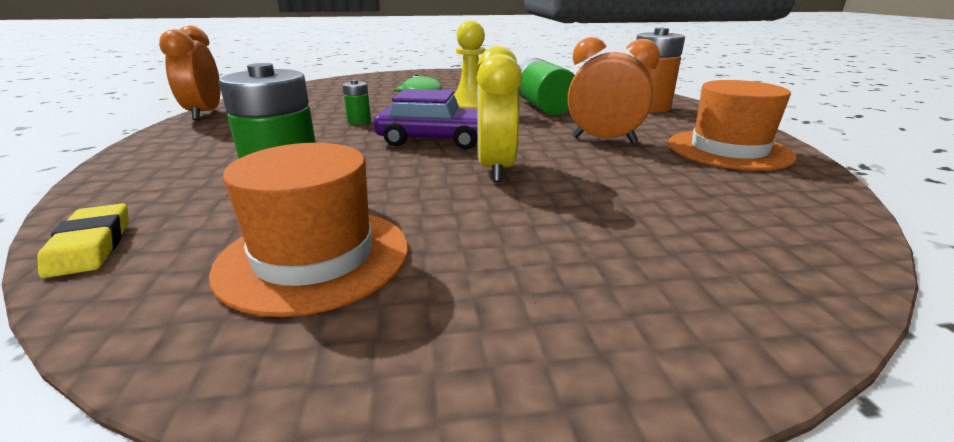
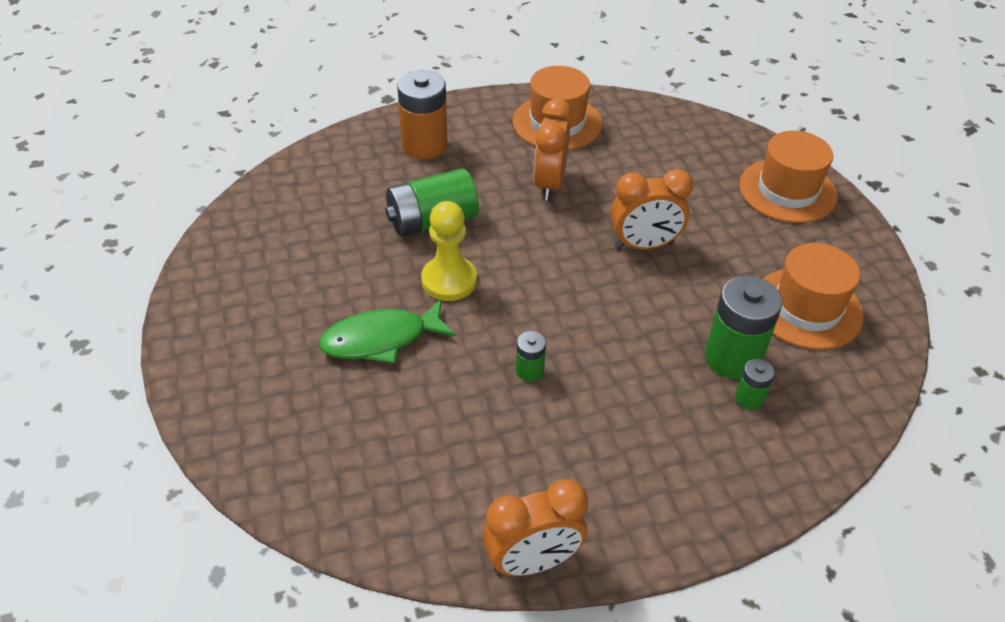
camera: 100 degrees left, 20 degrees up
yellow eraser [37,203,129,278] -> none
purple car [374,89,477,149] -> none
yellow clock [477,46,522,182] -> orange clock [611,169,693,250]
none -> green battery [735,359,775,410]
none -> orange hat [739,131,837,223]

